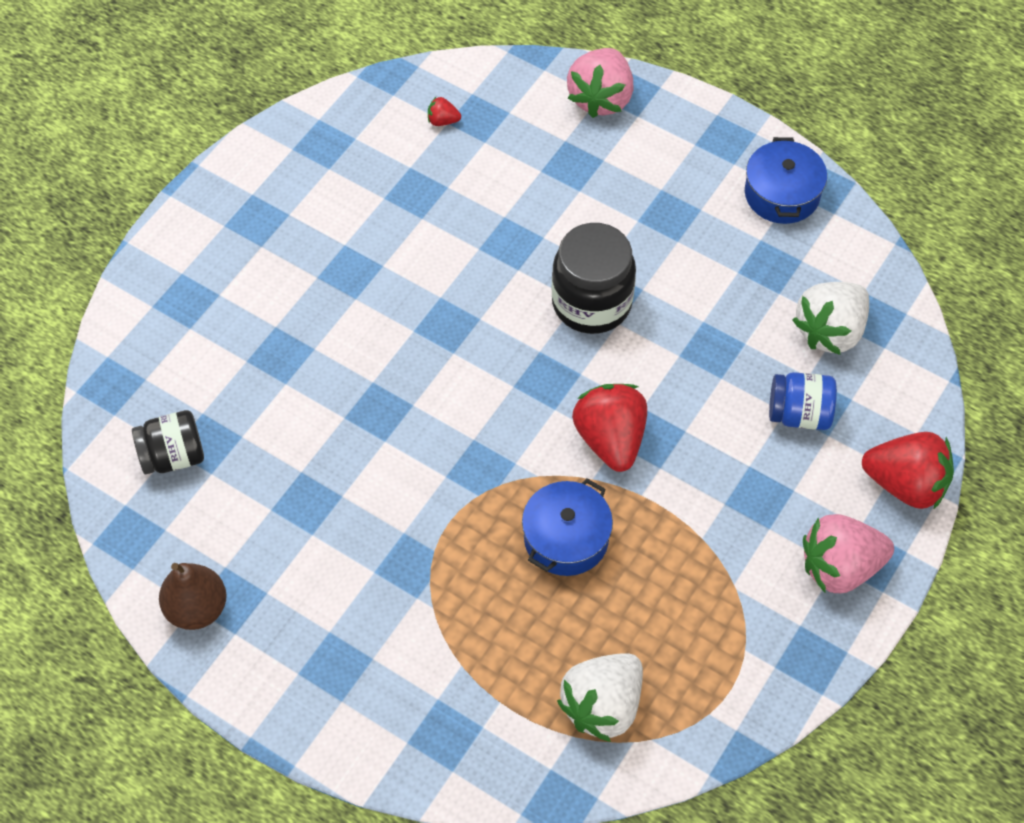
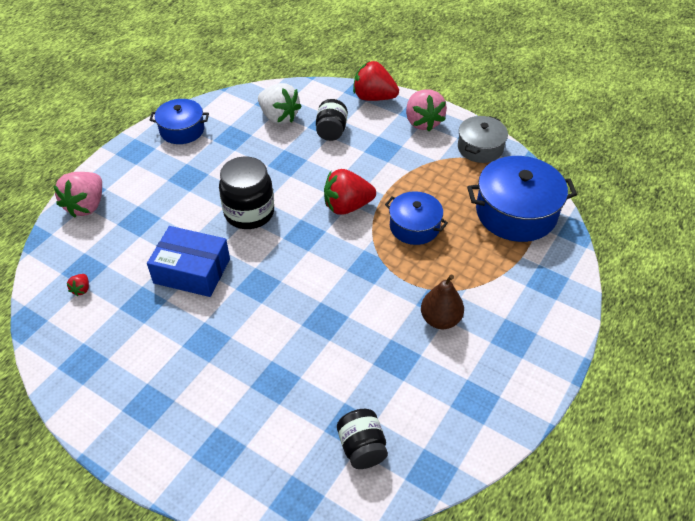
camera: 90 degrees left, 10 degrees down
brown pear [159,563,227,630] -> brown pear moved to [421,275,464,329]
white strawberry [557,653,643,742] -> blue pot [467,156,577,242]
pink strawberry [567,48,633,118] -> pink strawberry turned 90 degrees clockwise [53,172,102,218]
blue jar [769,372,837,430] -> black jar [316,99,348,141]
red strawberry [862,432,954,510] -> red strawberry turned 90 degrees counterclockwise [353,61,399,101]
none -> blue box [147,226,230,297]
none -> grey pot [458,116,508,163]

